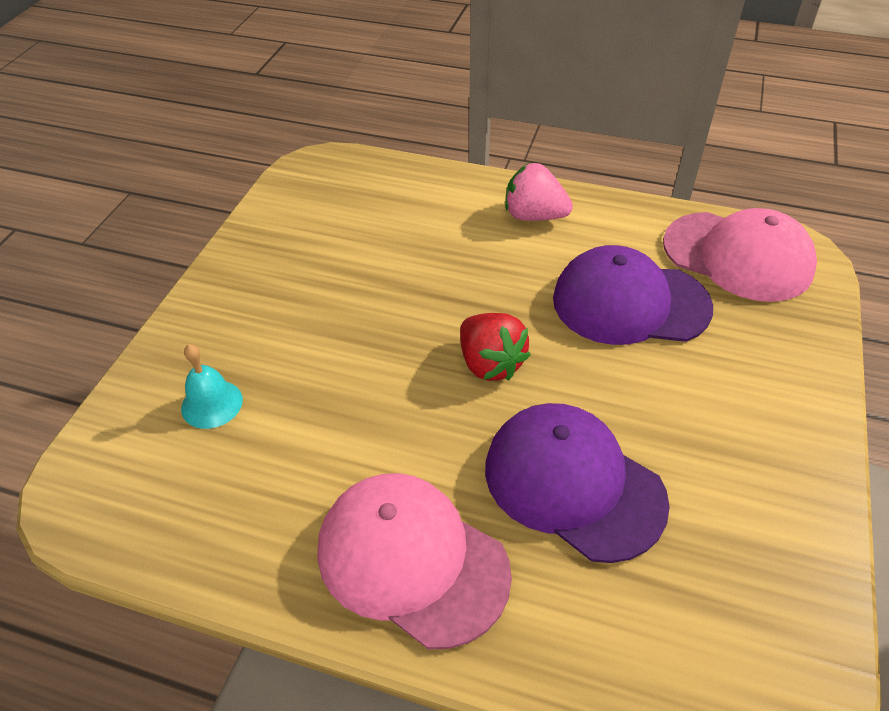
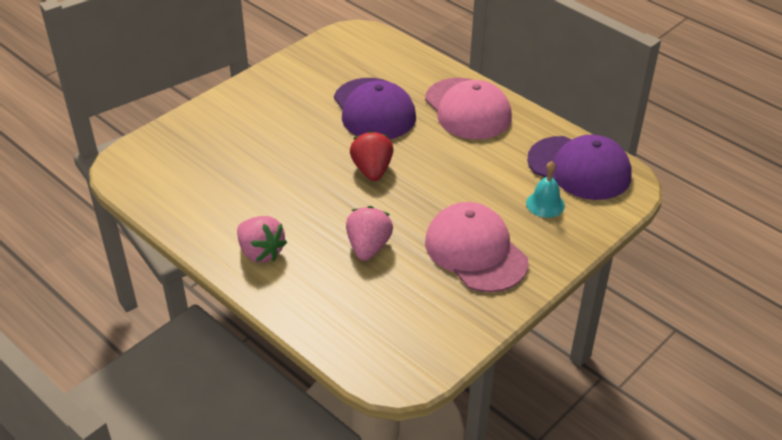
camera: 155 degrees left, 5 degrees down
purple cap [553,245,713,345] -> purple cap moved to [527,135,632,200]
pink cap [663,208,817,302] -> pink cap moved to [425,202,529,293]
none -> pink strawberry [346,206,393,261]

